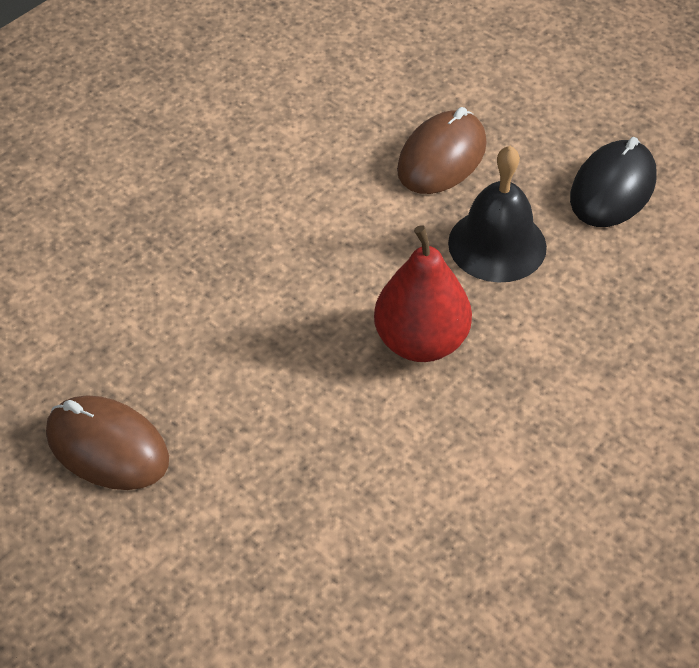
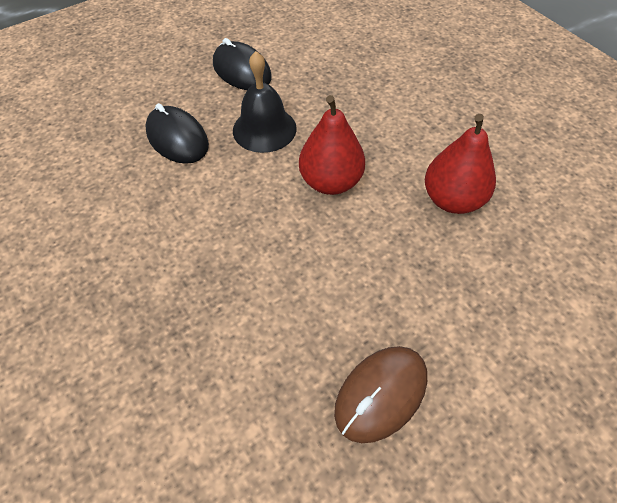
camera: 75 degrees left, 5 degrees up
brown mouse [397,107,487,194] -> black mouse [145,103,209,164]
none -> red pear [425,114,496,214]

